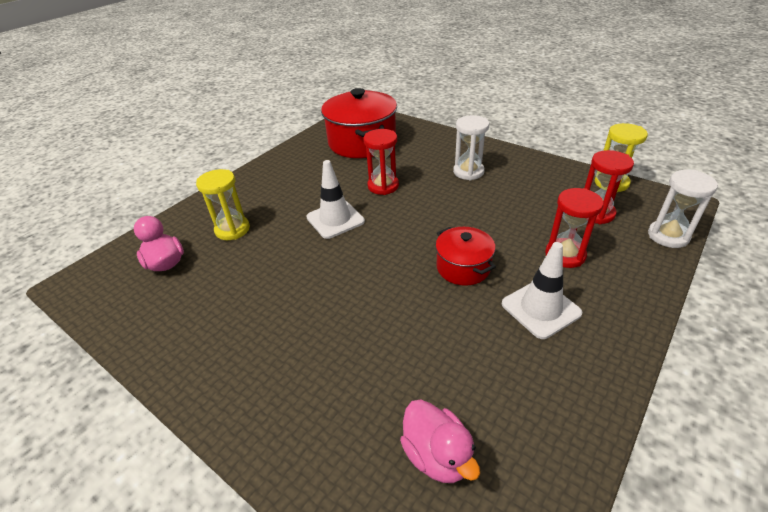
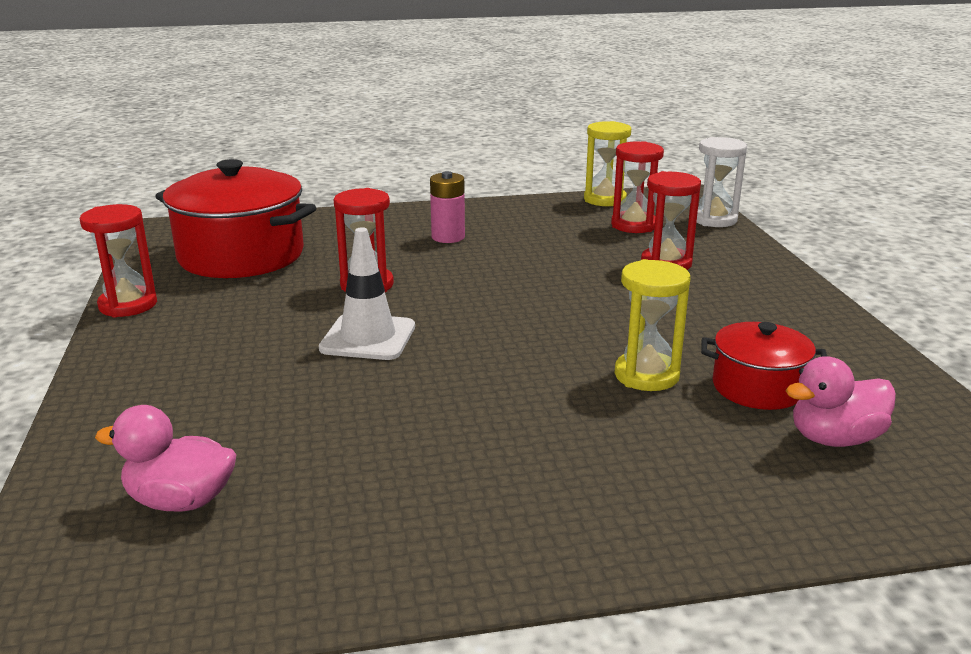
camera: 50 degrees left, 15 degrees down
yellow hourglass [196,169,250,240] -> yellow hourglass moved to [615,259,690,391]
pink duck [400,399,480,483] -> pink duck turned 150 degrees clockwise [785,356,896,447]
red pot [435,227,496,286] -> red pot moved to [701,322,827,410]
white hourglass [453,115,489,180] -> pink battery [430,171,465,243]
white traffic cone [502,242,582,339] -> none
none -> red hourglass [80,204,157,317]

